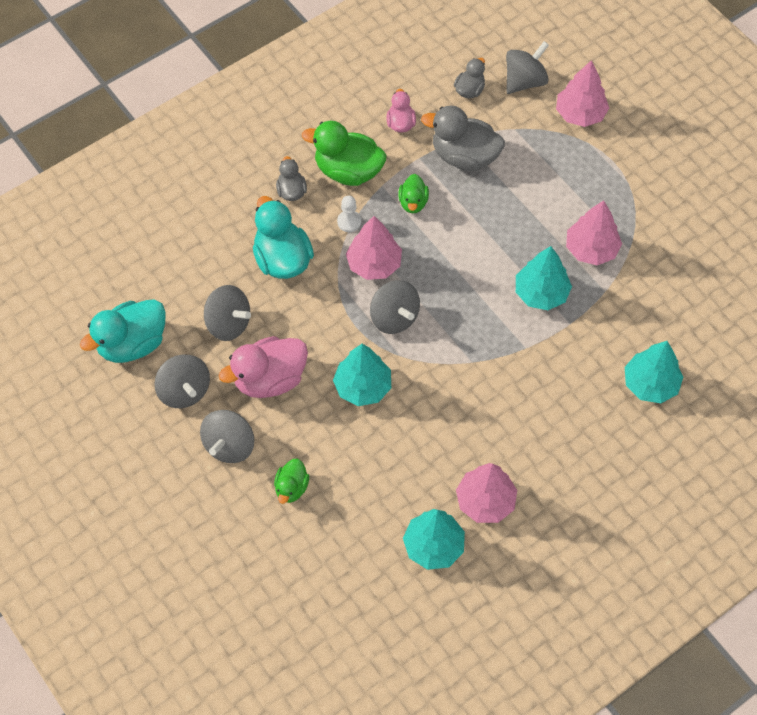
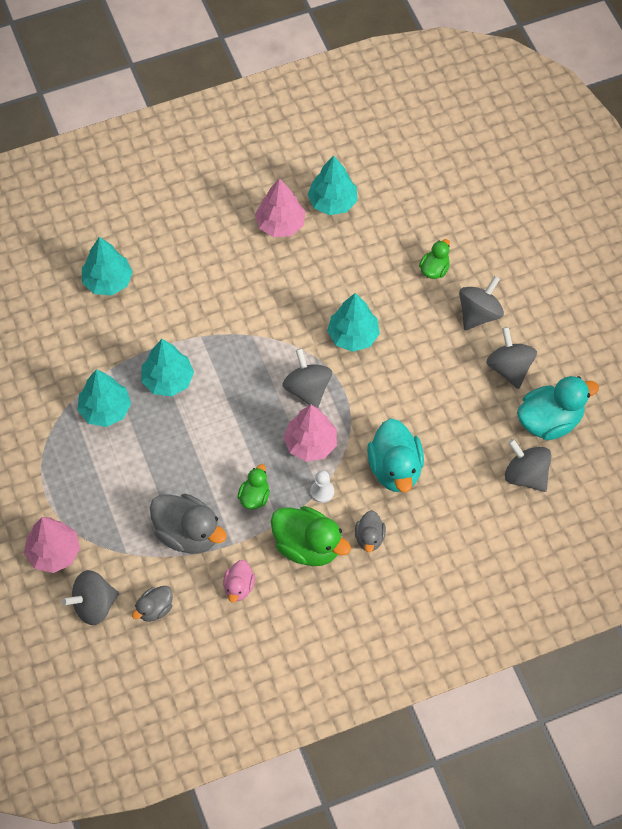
camera: 165 degrees left, 0 degrees up
grey spinning top [204,285,251,341] -> grey spinning top moved to [505,439,552,492]
pink duck [219,336,308,398] -> none
pink tree [566,200,622,265] -> turquoise tree [77,369,131,427]

